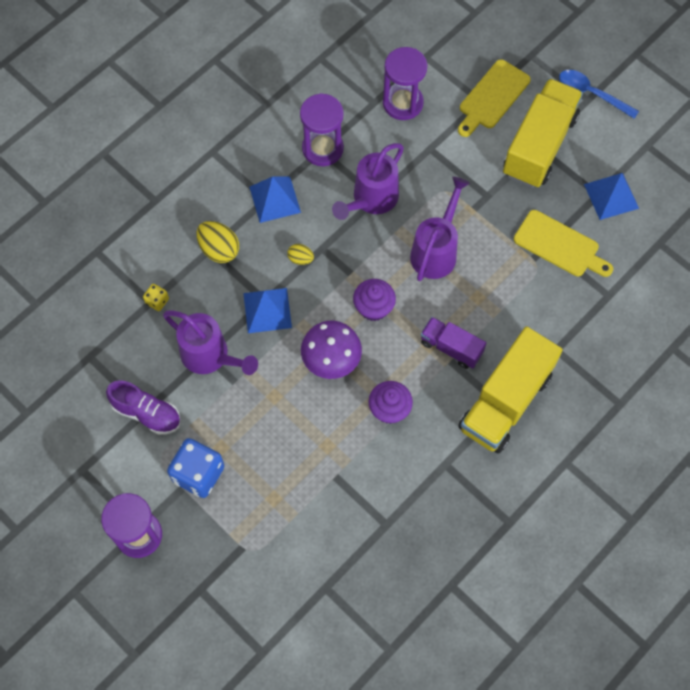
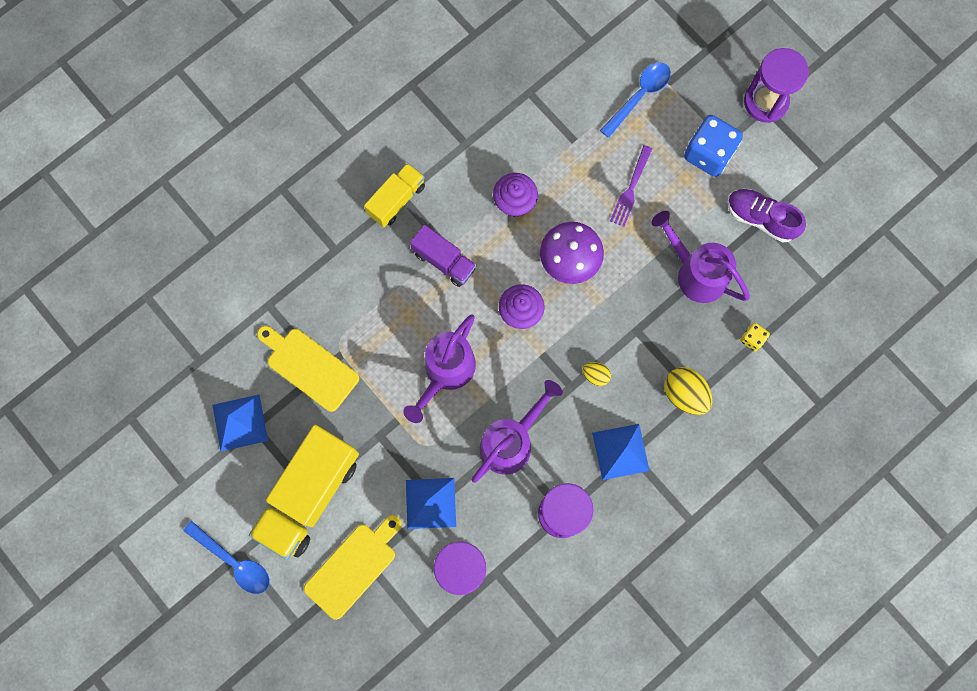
camera: 175 degrees left, 10 degrees up
blue pyramid [243,288,292,333] -> blue pyramid moved to [406,478,456,529]
yellow truck [458,326,563,454] -> yellow truck [364,163,425,227], size x0.54
none -> blue spoon [600,62,671,138]
none -> purple fork [610,145,652,227]

